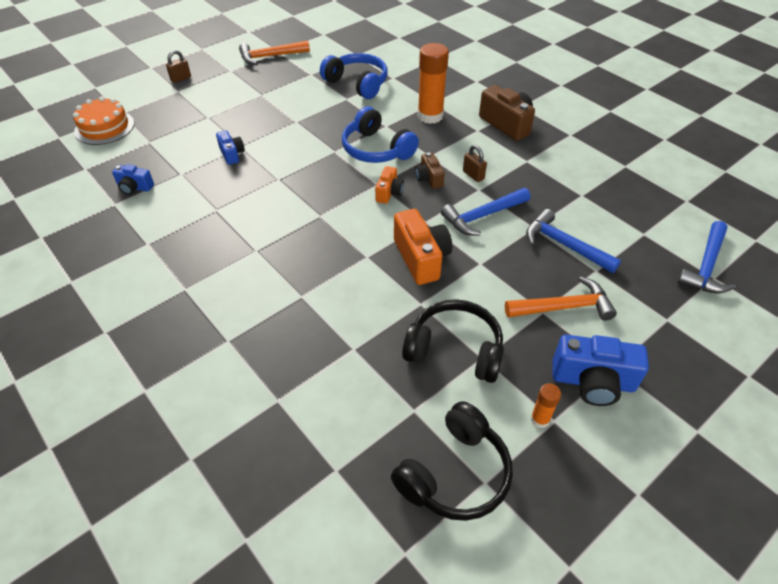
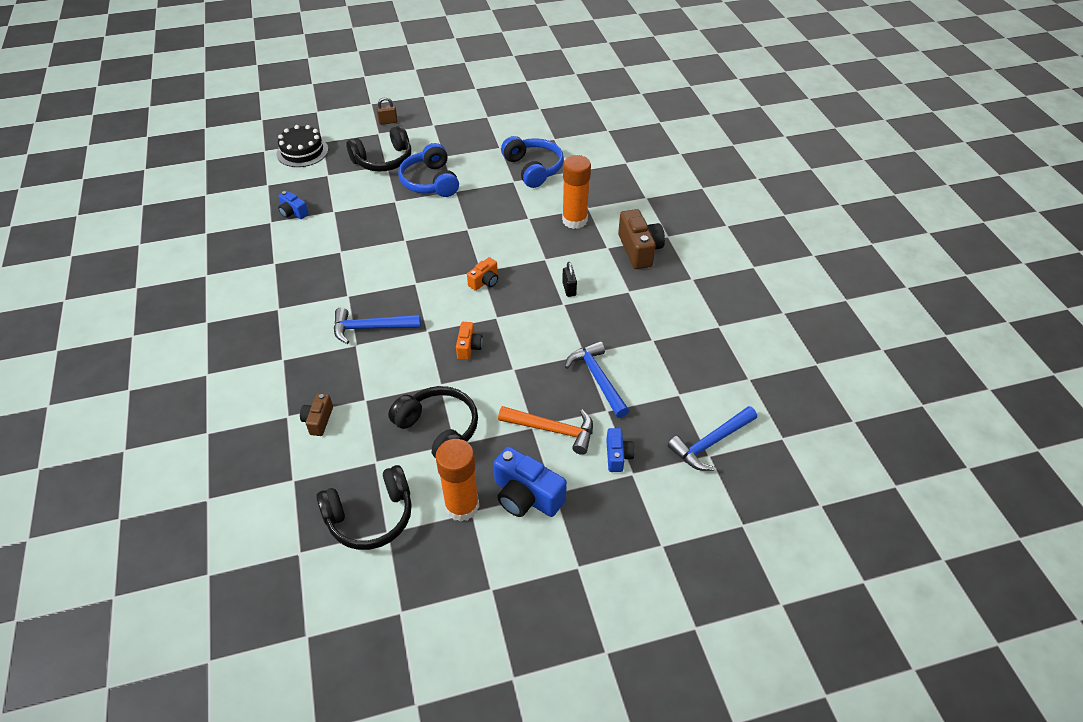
camera: 25 degrees right, 0 degrees up
orange cake [73,97,134,145] -> black cake [277,125,328,167]
blue camera [216,130,245,165] -> blue camera moved to [606,428,635,472]
orange hammer [239,40,310,65] -> none
blue headphones [342,107,419,163] -> blue headphones moved to [398,143,459,197]
orange camera [394,209,452,285] -> orange camera [456,322,483,360], size x0.57
brown camera [415,152,445,189] -> brown camera moved to [300,394,333,436]
blue hammer [441,188,530,236] -> blue hammer moved to [334,308,421,344]
brown padlock [463,145,487,182] -> black padlock [562,262,577,297]
orange glue stick [531,383,561,428] -> orange glue stick [436,439,480,522], size x2.09
none -> black headphones [346,125,411,172]

